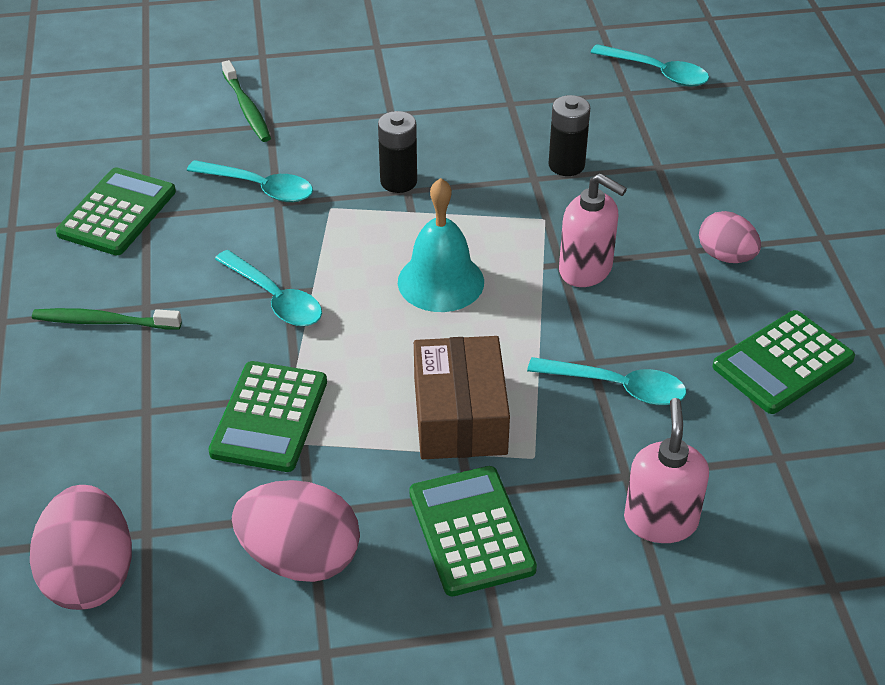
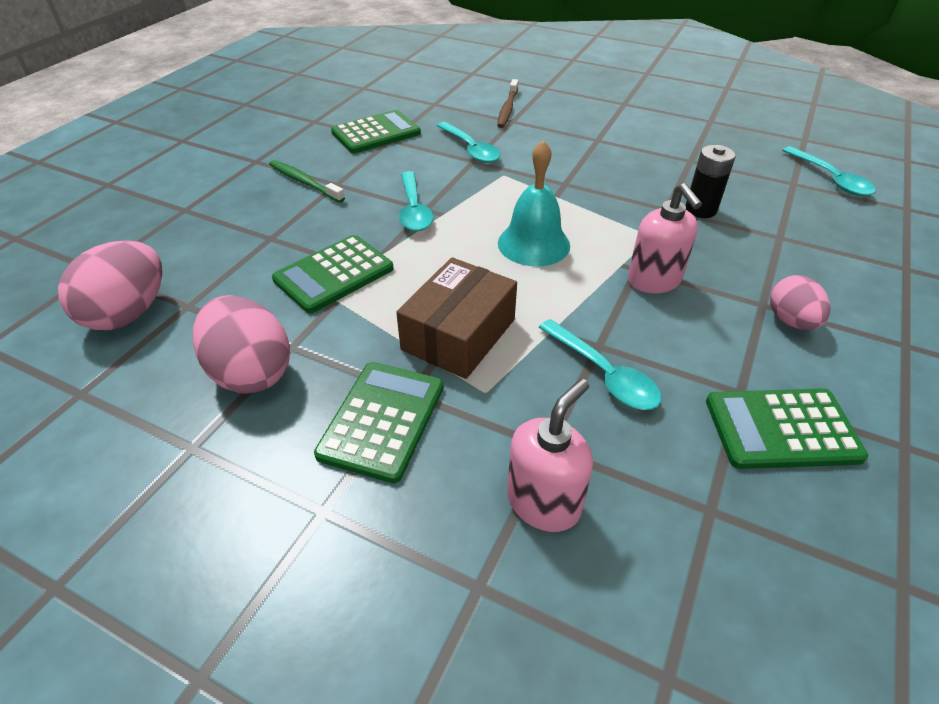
camera: 35 degrees right, 0 degrees up
green toothbrush [222,60,271,142] -> brown toothbrush [497,79,518,128]
black battery [378,111,417,193] -> none

